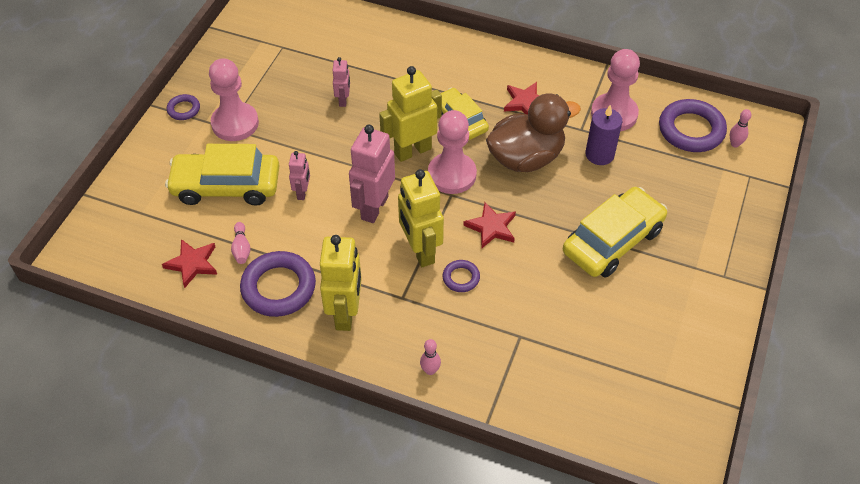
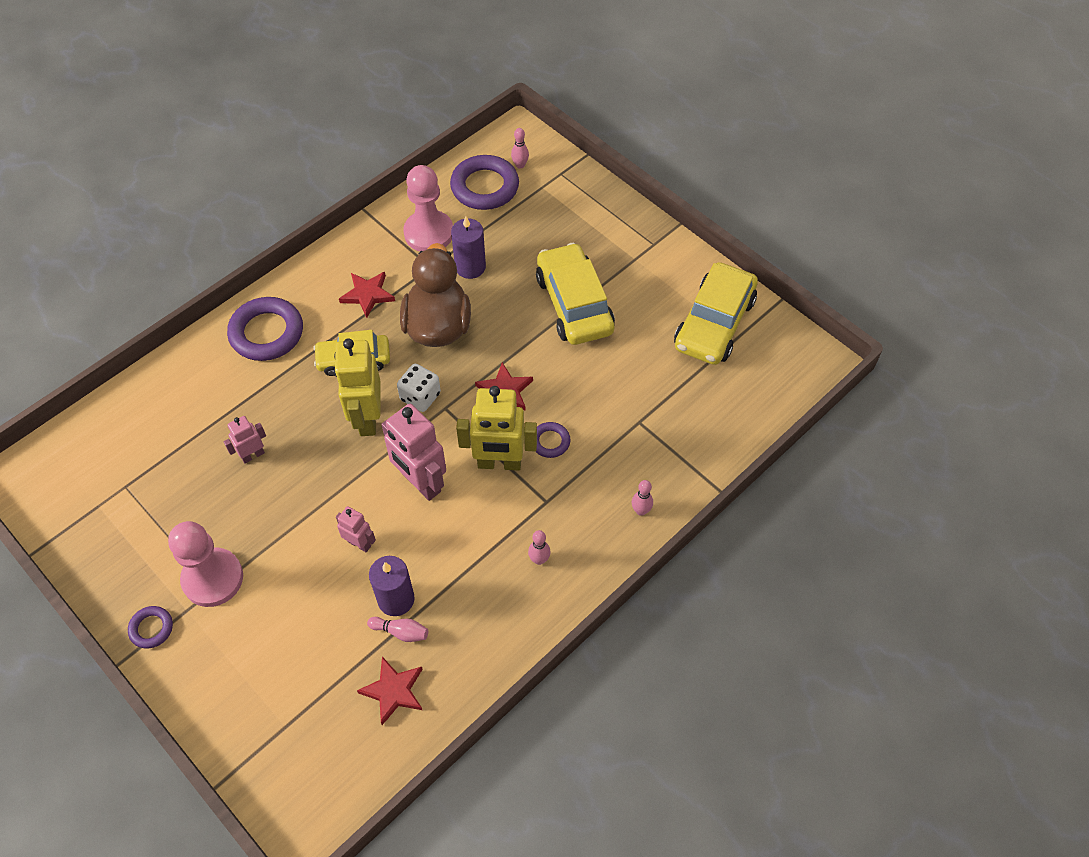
camera: 65 degrees left, 5 degrees up
yellow car [165,144,280,206] -> yellow car moved to [674,262,758,365]
purple ring [240,251,316,317] -> purple ring moved to [227,297,303,361]
yellow robot [320,235,362,331] -> pink bowling pin [528,530,550,565]
pink robot [333,57,350,107] -> pink robot turned 60 degrees counterclockwise [224,416,266,464]
pink pawn [428,110,477,194] -> white dice [397,364,441,412]
none -> purple candle [369,556,415,616]

